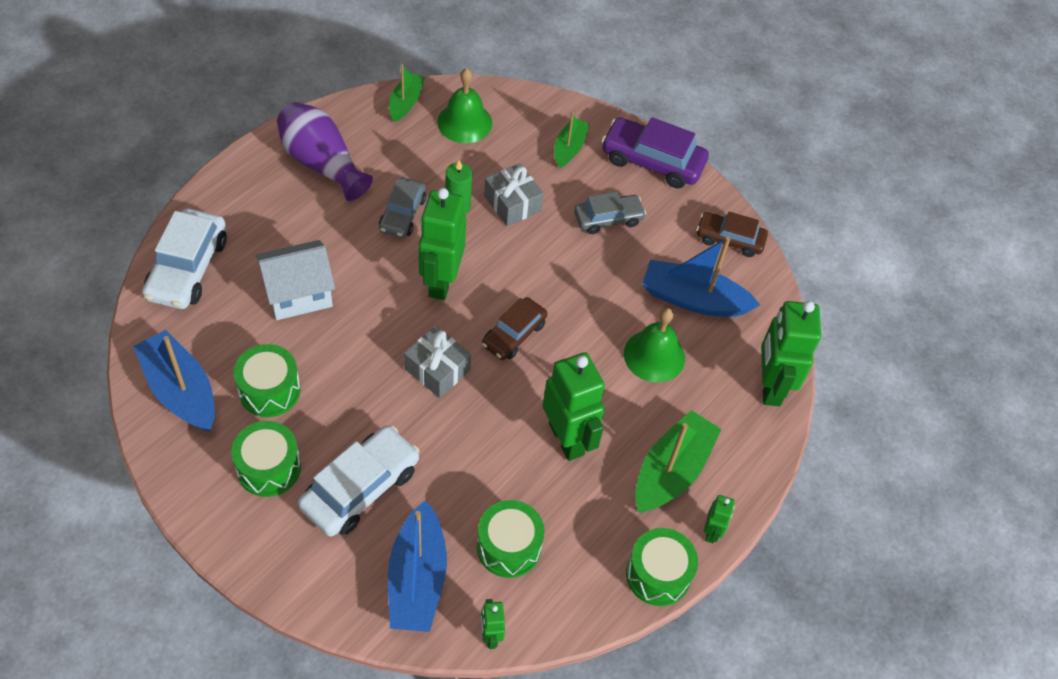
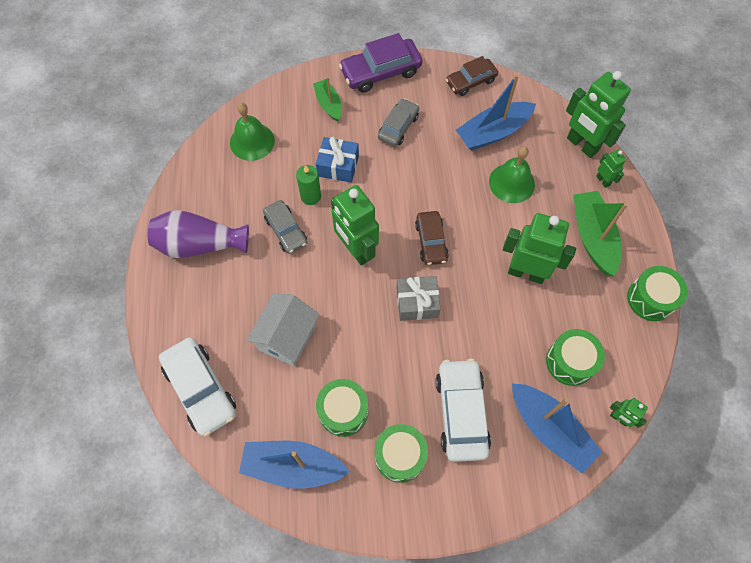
camera: 40 degrees left, 10 degrees up
green boat [389,64,425,122] -> none
grey gift [484,163,544,226] -> blue gift [316,137,359,183]
green robot [704,495,735,543] -> green robot moved to [596,150,626,188]

